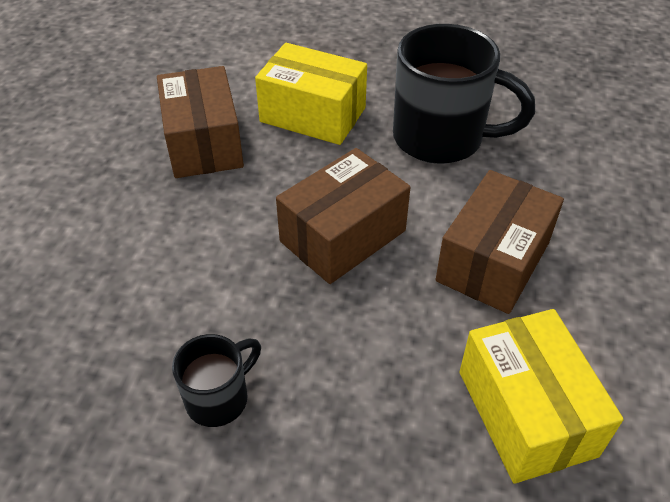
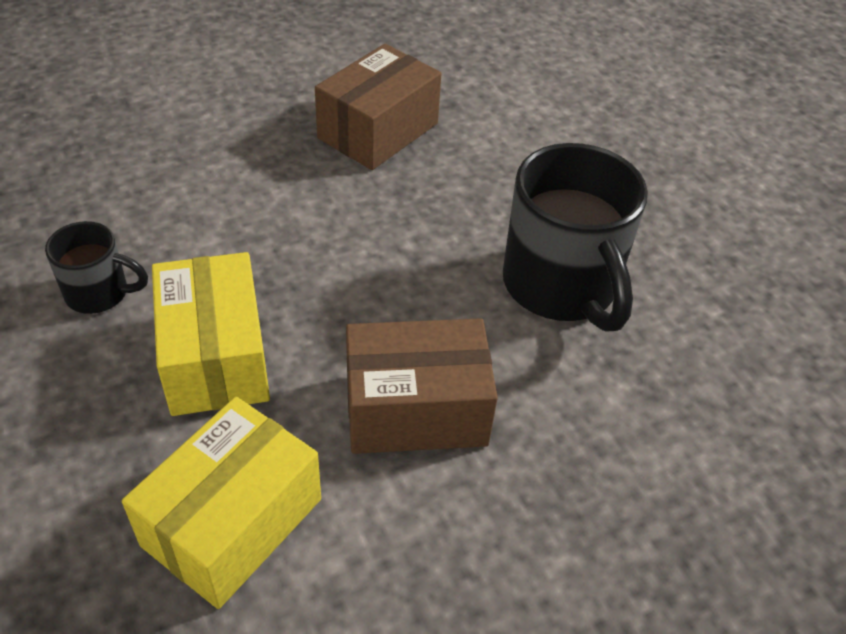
camera: 50 degrees right, 0 degrees up
yellow box [255,43,367,145] -> yellow box moved to [152,252,270,416]
brown box [276,148,410,284] -> none

